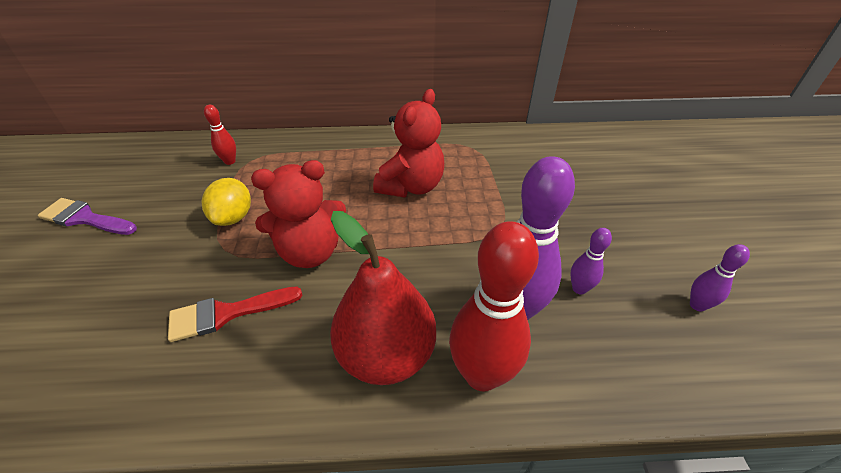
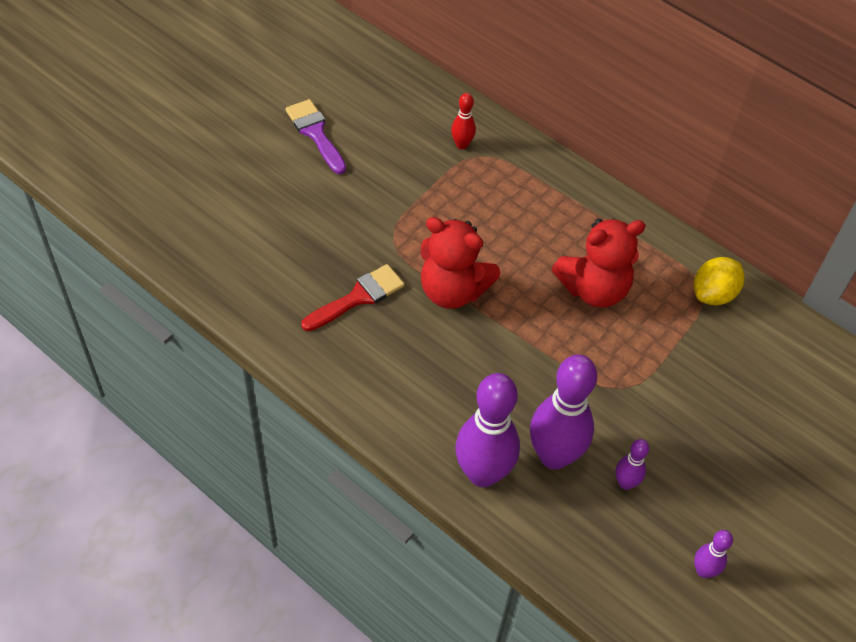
camera: 40 degrees right, 10 degrees up
red brush [168,287,302,342] -> red brush turned 120 degrees clockwise [301,264,405,331]
yellow lemon [202,178,251,226] -> yellow lemon moved to [694,257,745,305]
red pear [330,211,436,385] -> none
red bowling pin [449,221,539,392] -> purple bowling pin [455,373,520,487]

